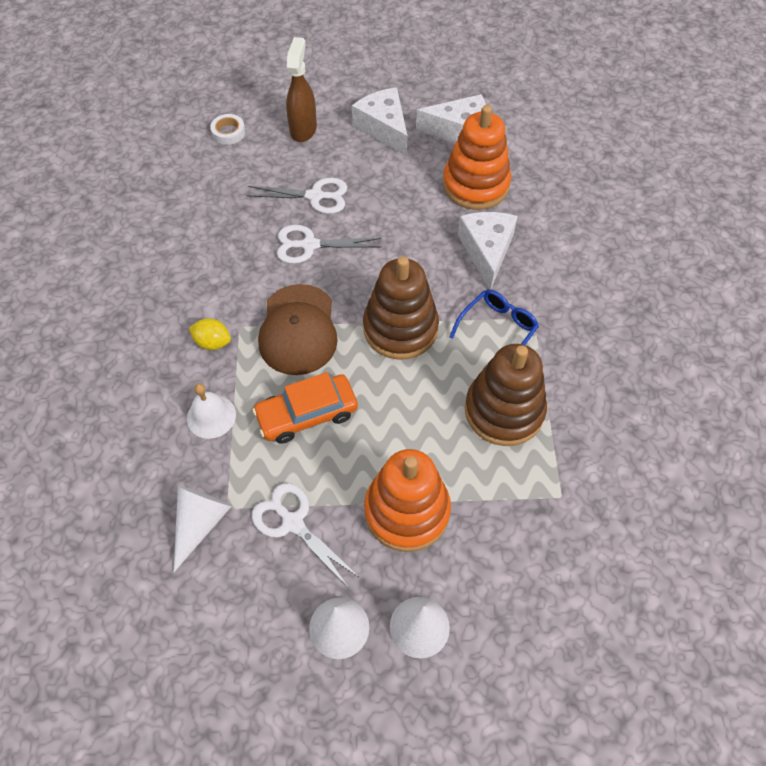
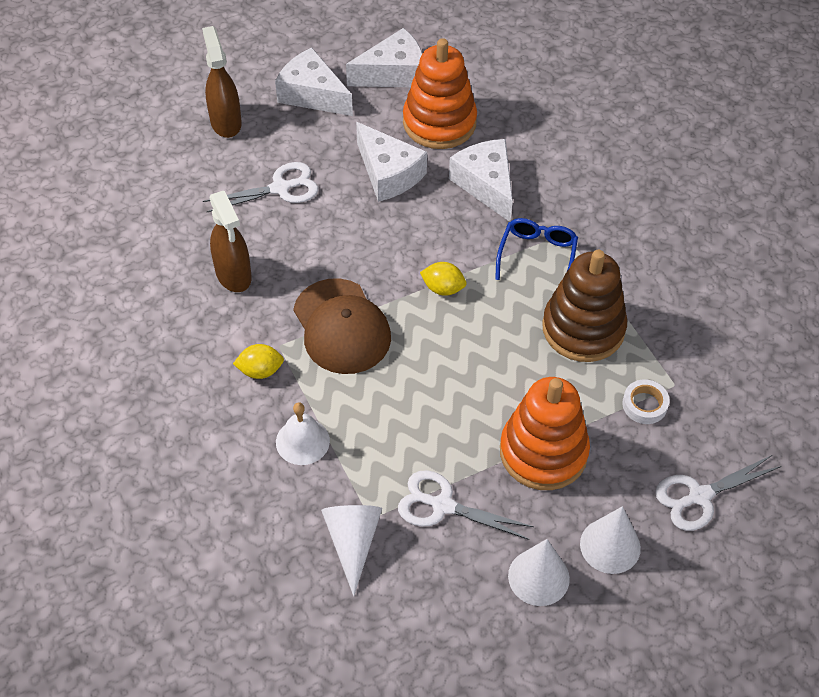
camera: 25 degrees left, 5 degrees down
white tape [210,114,245,145] -> white tape moved to [622,380,670,424]
orange car [252,372,358,444] -> none
white scissors [277,225,381,264] -> white scissors moved to [655,455,782,531]
brown stacking toy [363,256,439,360] -> yellow lemon [420,262,466,296]
none -> brown spray bottle [209,191,252,292]
none -> white cheese [356,122,427,202]

